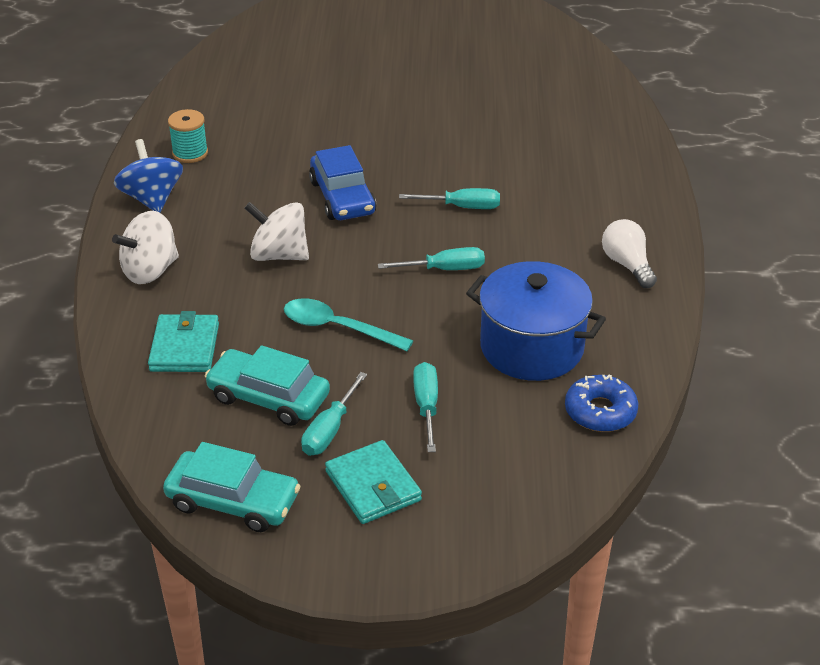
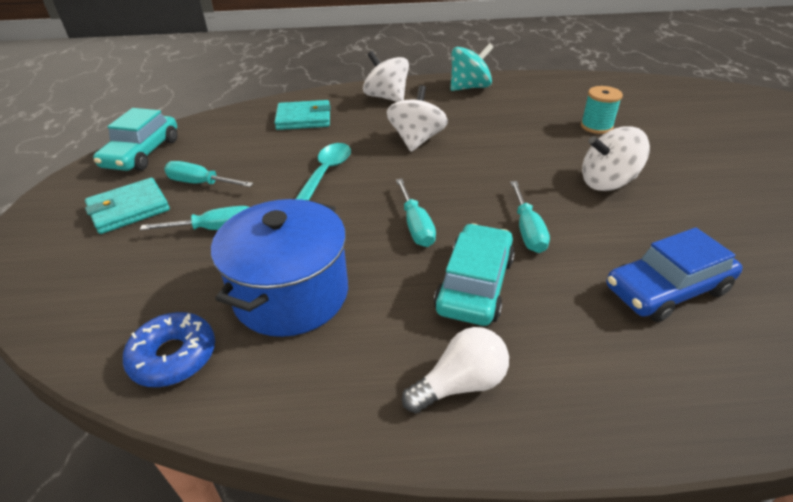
camera: 85 degrees right, 0 degrees up
blue spinning top [114,139,183,212] -> turquoise spinning top [451,43,494,91]
turquoise spool [168,109,208,163] -> turquoise spool moved to [581,86,623,134]
turquoise car [205,345,330,426] -> turquoise car moved to [434,223,515,326]
blue car [309,145,376,220] -> blue car moved to [606,227,743,322]
none -> white spinning top [582,126,650,191]

